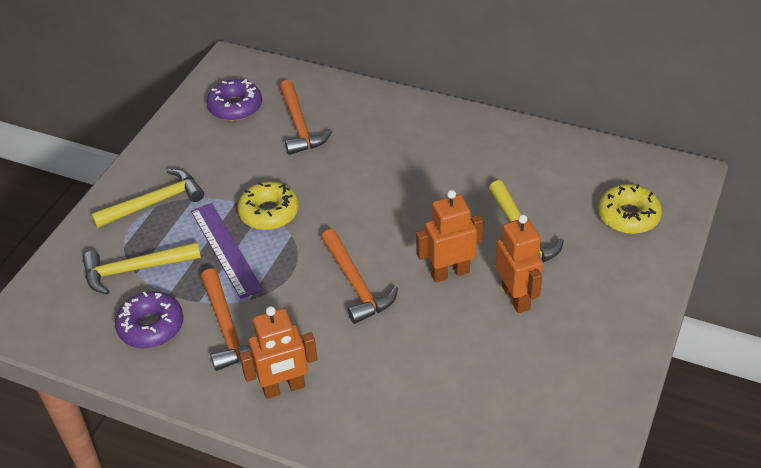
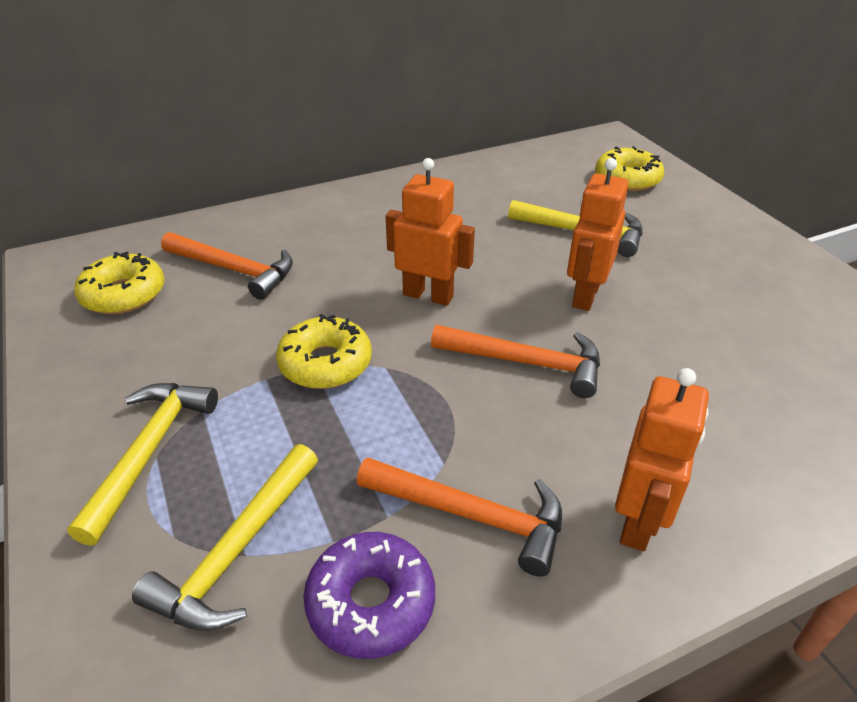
camera: 50 degrees left, 5 degrees down
purple ruler [191,203,263,299] -> none
purple donut [206,79,262,121] -> yellow donut [74,251,165,314]
orange robot [496,214,543,313] -> orange robot moved to [386,158,475,306]

